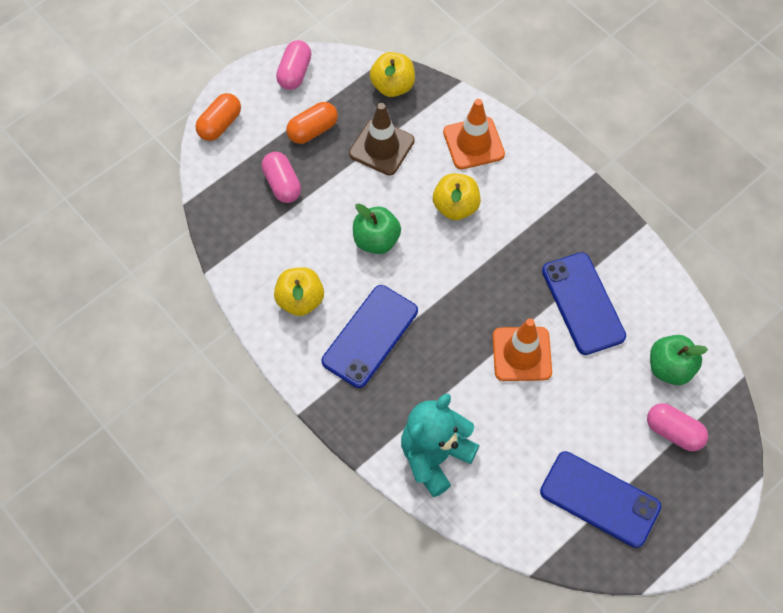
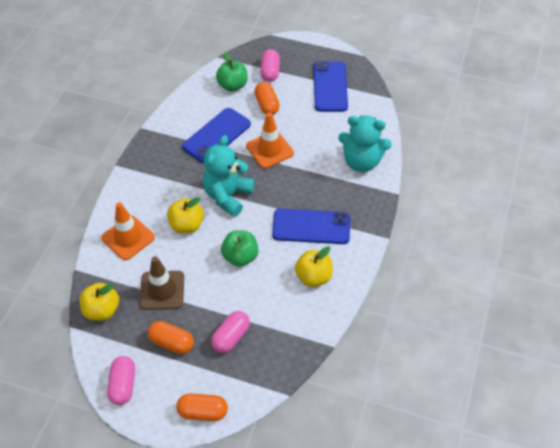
camera: 120 degrees left, 10 degrees down
pink capsule [276,40,312,90] -> pink capsule turned 75 degrees counterclockwise [107,356,135,405]
none -> turquoise teddy bear [203,135,254,217]
none -> orange capsule [254,82,280,115]

